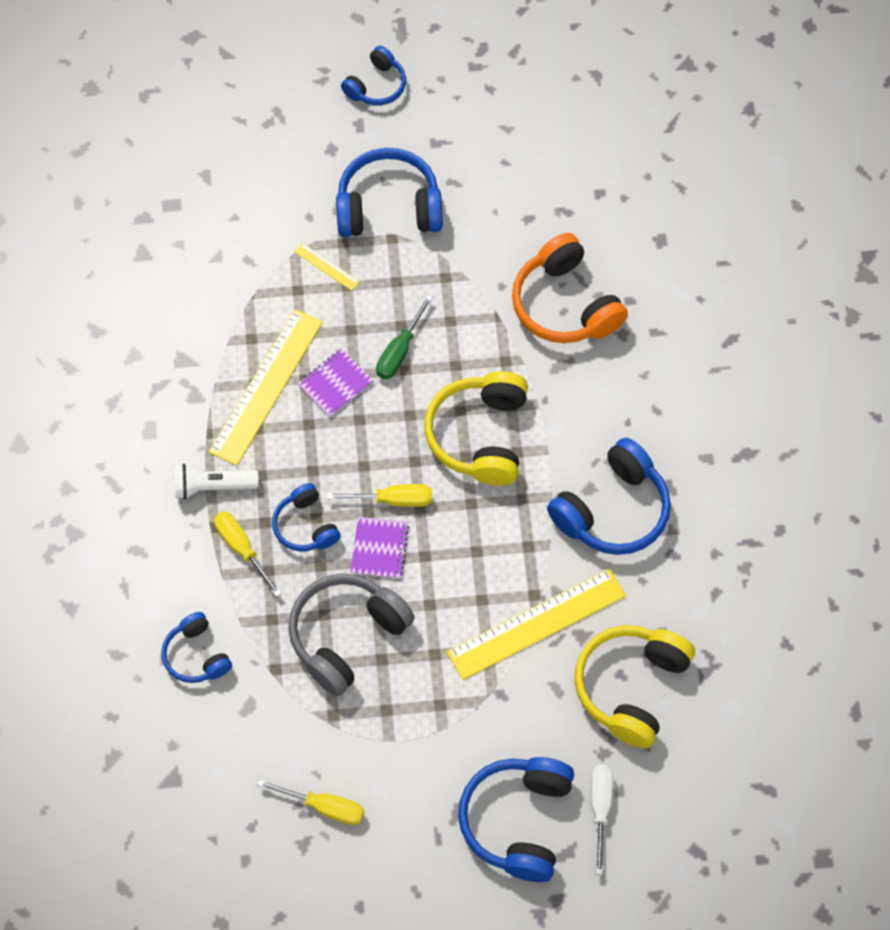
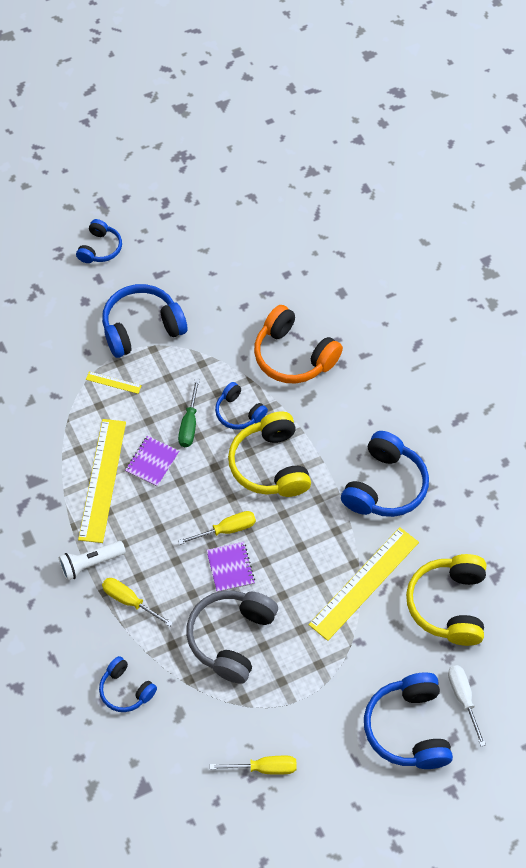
camera: 20 degrees left, 5 degrees down
blue headphones [272,483,341,551] -> blue headphones moved to [215,382,268,430]

